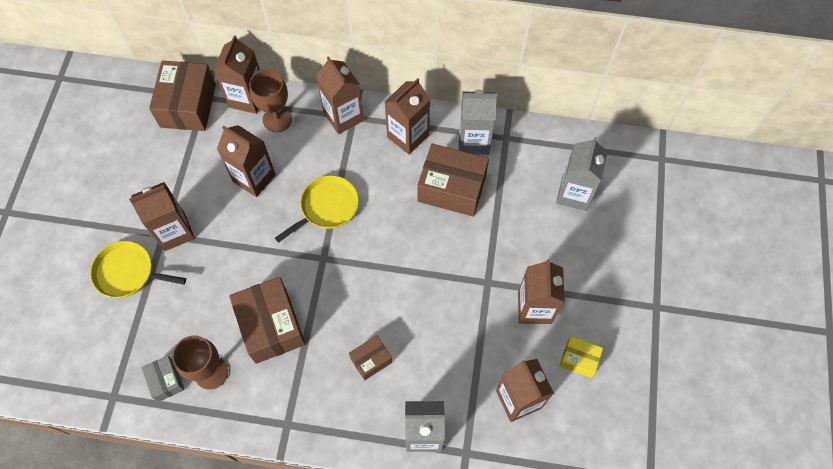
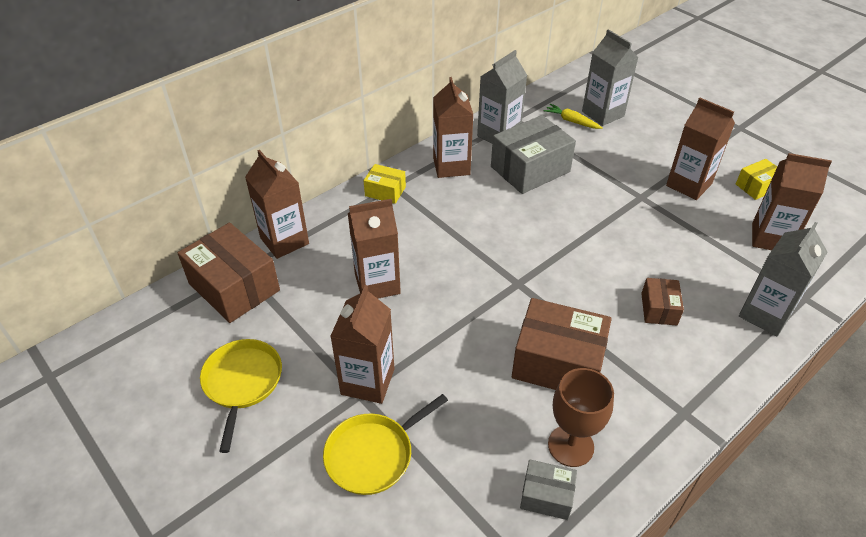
camera: 50 degrees left, 20 degrees down
brown goblet [249,69,292,132] -> none
yellow pan [275,175,359,243] -> yellow pan moved to [200,339,282,453]
brown carton [316,56,364,134] -> yellow box [364,164,406,204]
brown box [418,144,489,217] -> grey box [491,115,576,194]
none -> yellow carrot [544,104,602,129]

